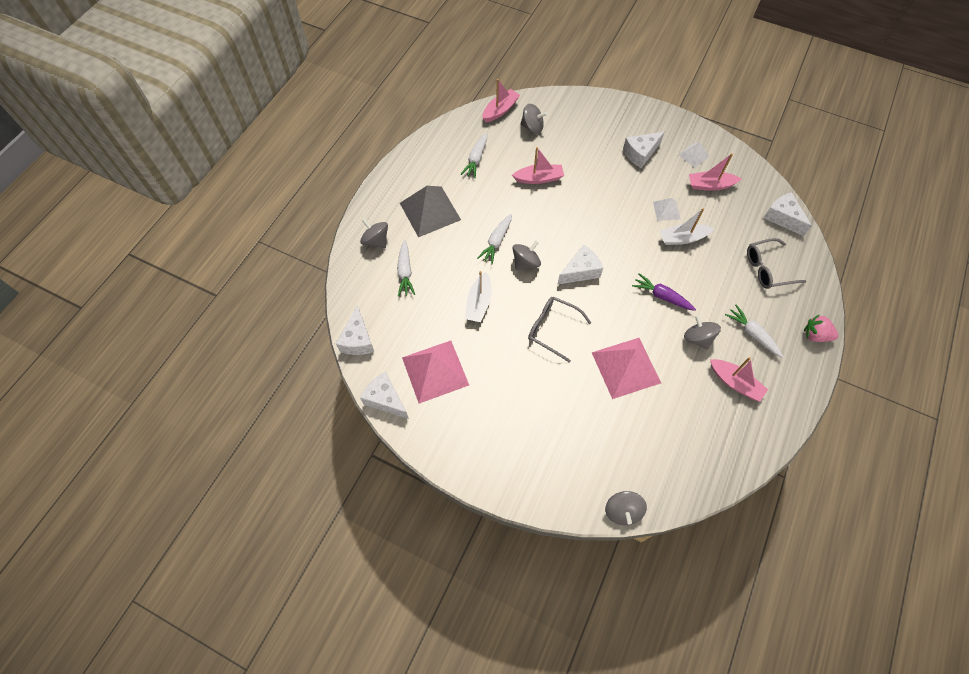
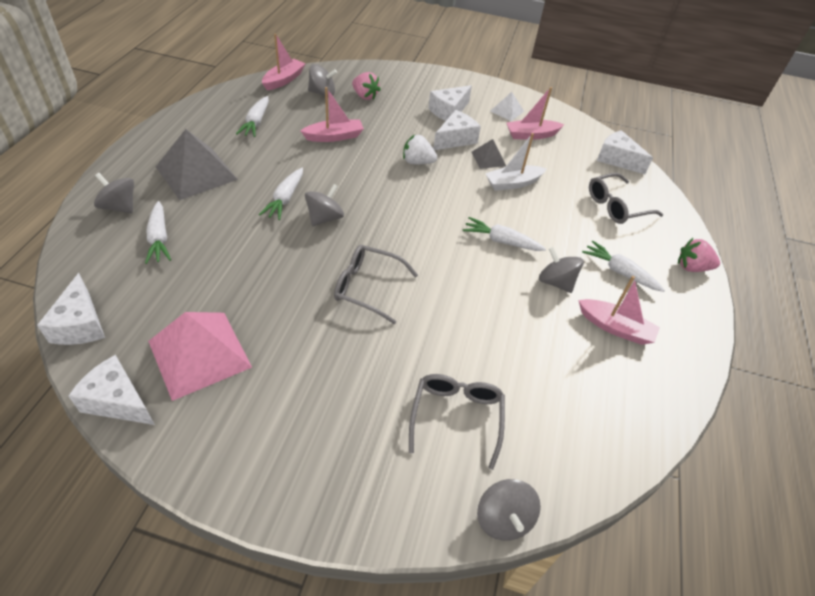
camera: 15 degrees left, 15 degrees down
white boat [465,271,492,322] -> none
white cheese [557,245,603,285] -> white cheese moved to [433,110,481,150]
pink pyramid [591,338,661,399] -> none
purple carrot [632,273,696,311] -> white carrot [463,217,546,251]
white pyramid [653,198,681,221] -> grey pyramid [471,139,506,169]
none -> pink strawberry [352,72,381,100]
none -> white strawberry [403,135,437,164]
none -> grey glasses [409,374,505,470]

